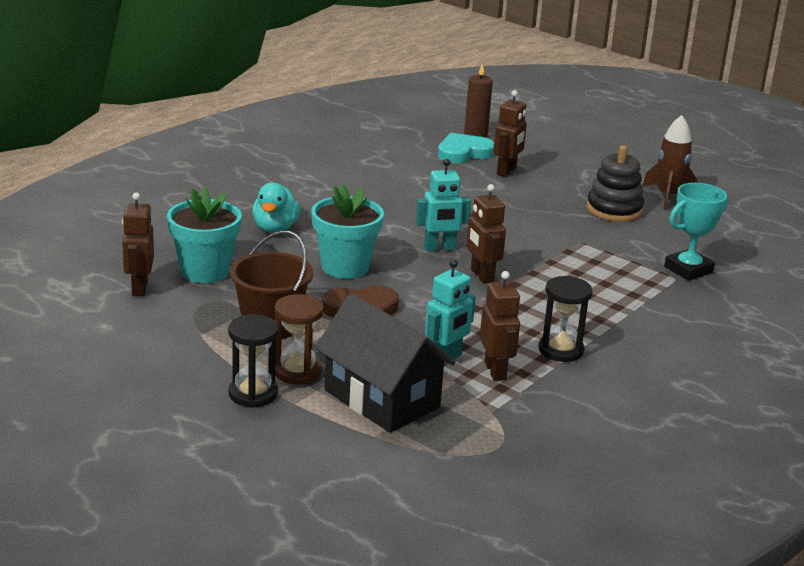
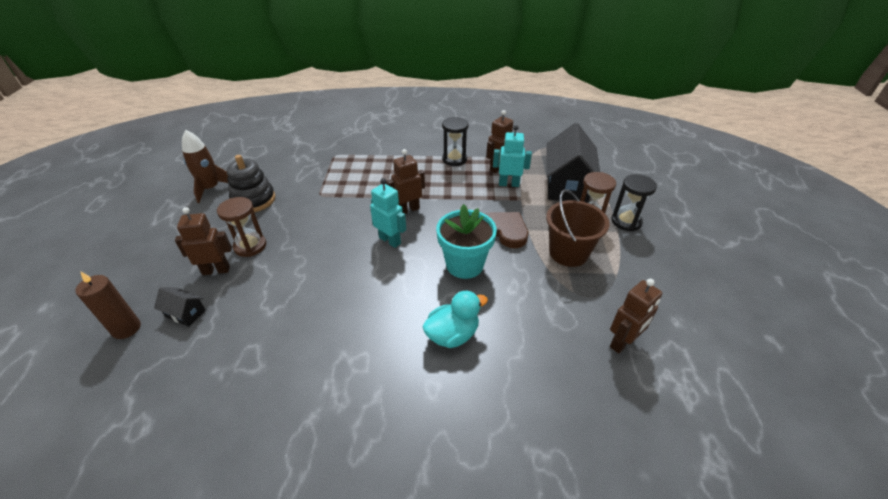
camera: 125 degrees left, 15 degrees up
turquoise flower pot [167,187,242,283] -> none
turquoise heart [438,133,494,163] -> black house [154,287,206,327]
brown robot [467,184,506,284] -> brown robot turned 150 degrees counterclockwise [386,149,425,214]
turquoise trophy [664,183,728,281] -> none
none -> brown hourglass [217,197,266,257]

